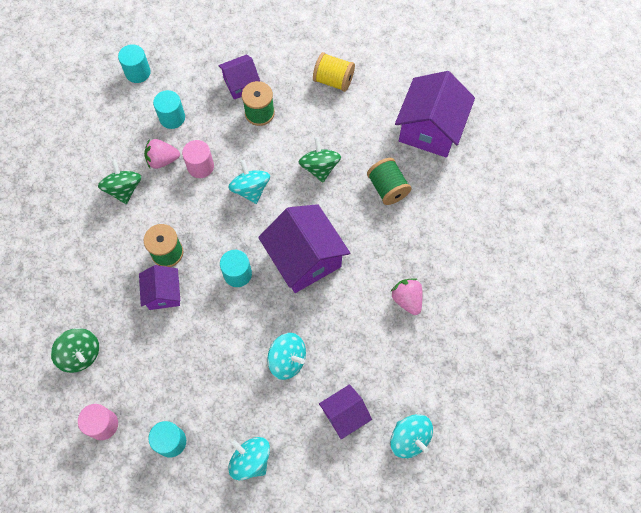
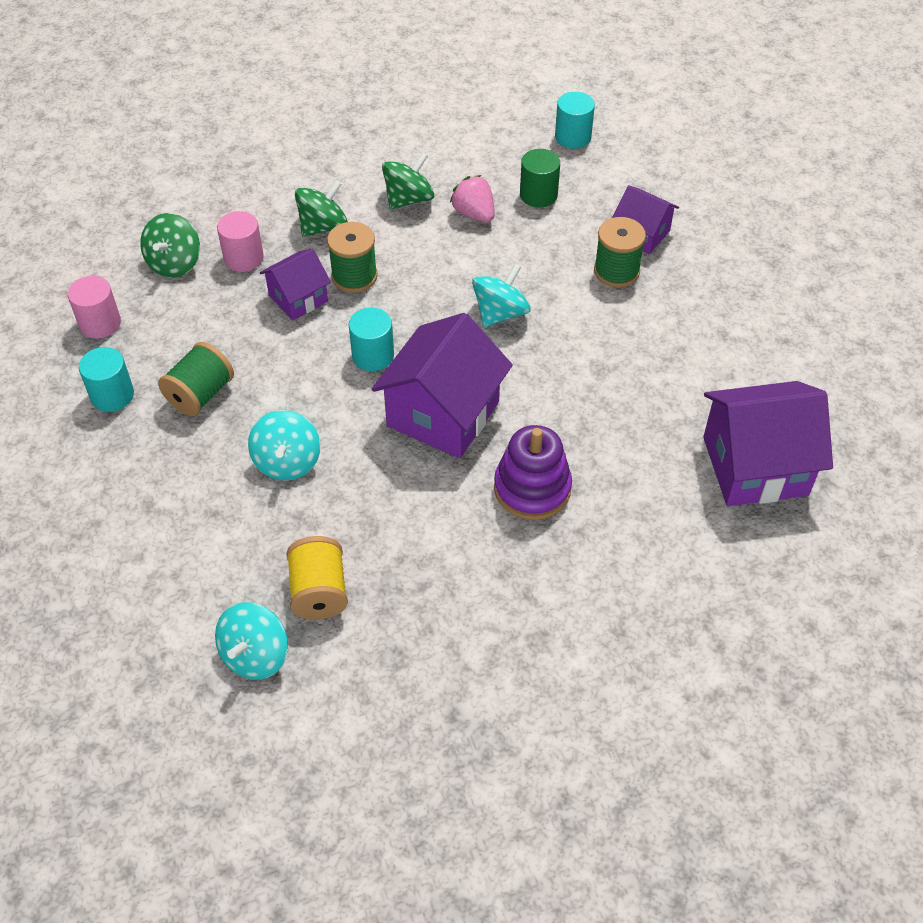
camera: 60 degrees right, 15 degrees down
turquoise cylinder [153,90,185,129] -> green cylinder [520,149,560,208]
pink cylinder [182,140,214,178] -> pink cylinder moved to [217,211,264,272]
turquoise spinning top [228,437,270,480] -> none
green spinning top [298,137,341,182] -> green spinning top moved to [295,180,348,237]
yellow spool [313,52,355,92] -> yellow spool moved to [286,536,348,620]
purple house [319,384,372,439] -> none
green spool [367,158,412,205] -> green spool moved to [158,342,234,416]
pink strawberry [390,278,423,315] -> none
none -> purple stacking toy [494,425,572,520]

